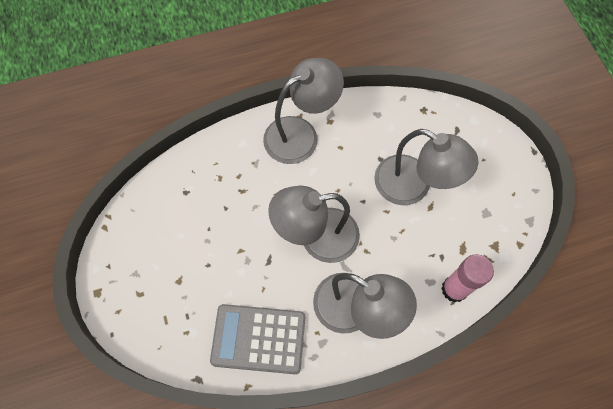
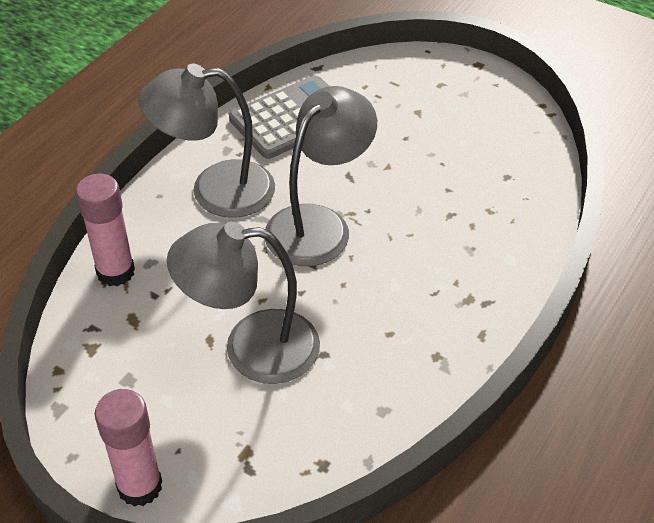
camera: 140 degrees right, 20 degrees down
grey lamp [263,58,344,164] -> none
none -> pink glue stick [95,389,162,507]

